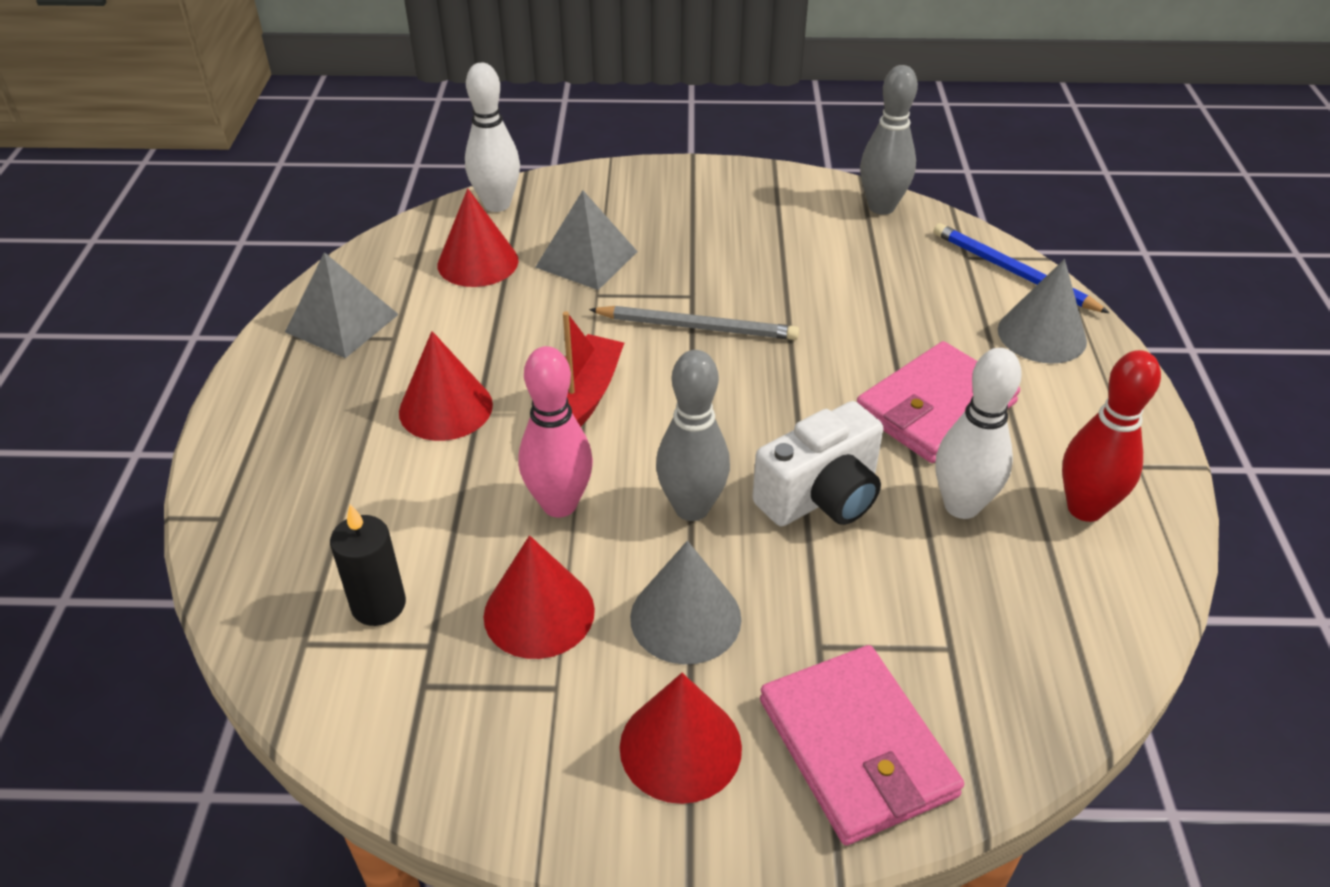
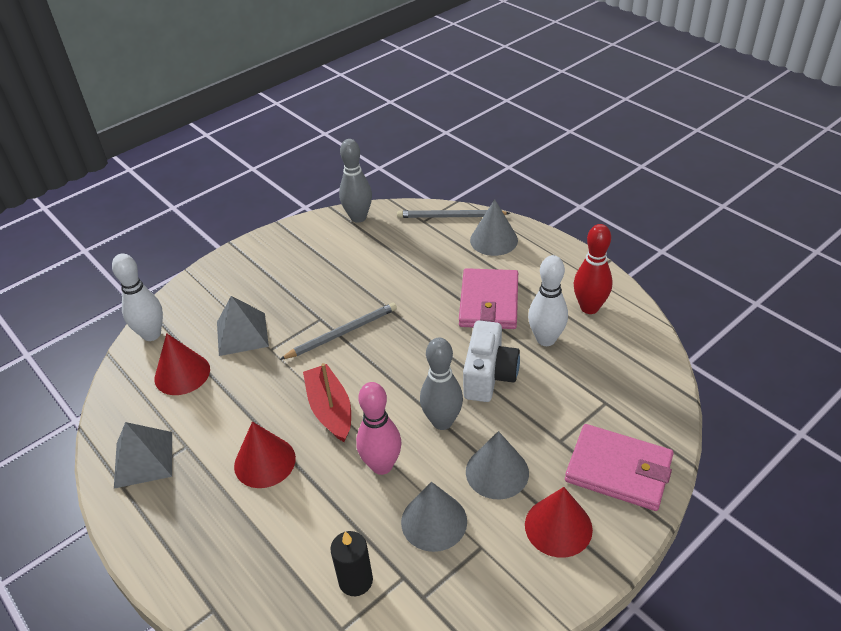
camera: 40 degrees left, 0 degrees up
red cone [484,536,595,659] -> grey cone [401,482,467,552]
blue pencil [934,223,1109,313] -> grey pencil [397,210,510,218]

